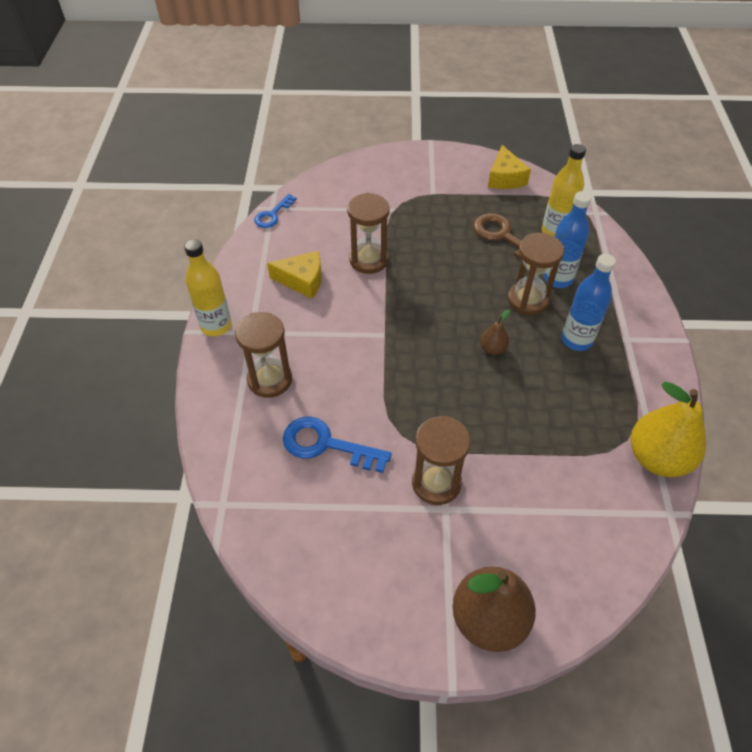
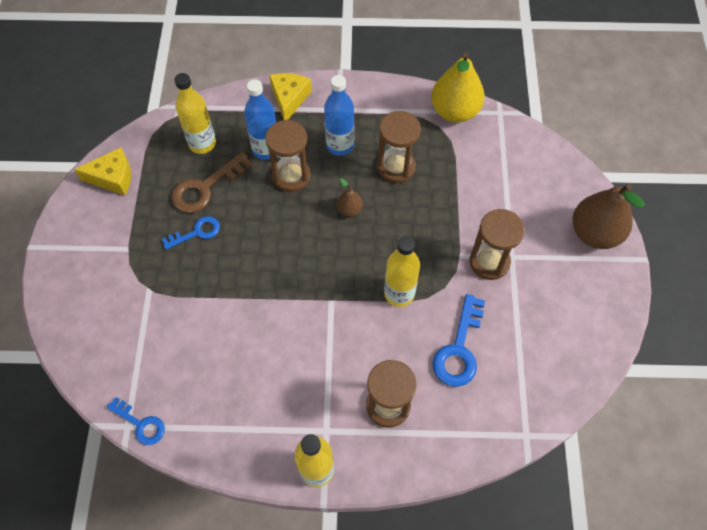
camera: 90 degrees left, 10 degrees up
yellow cheese [267,251,322,299] -> yellow cheese moved to [269,73,312,120]
brown hourglass [347,193,390,274] -> brown hourglass moved to [377,111,421,183]
none -> blue key [162,216,220,250]
none -> yellow bottle [384,236,420,307]

